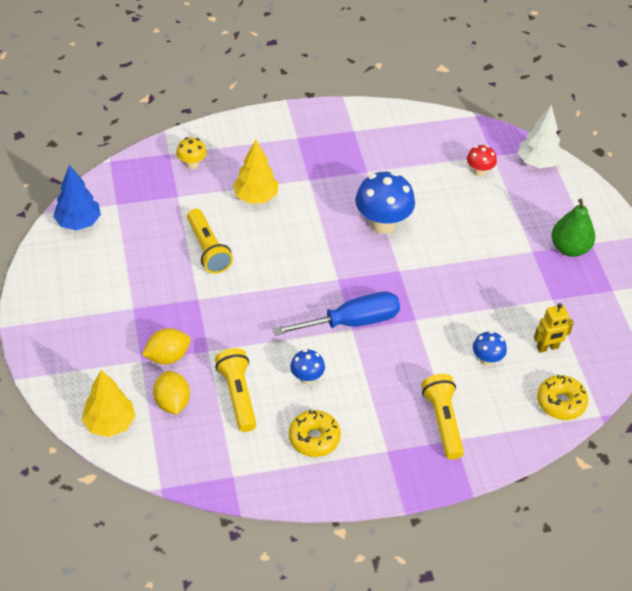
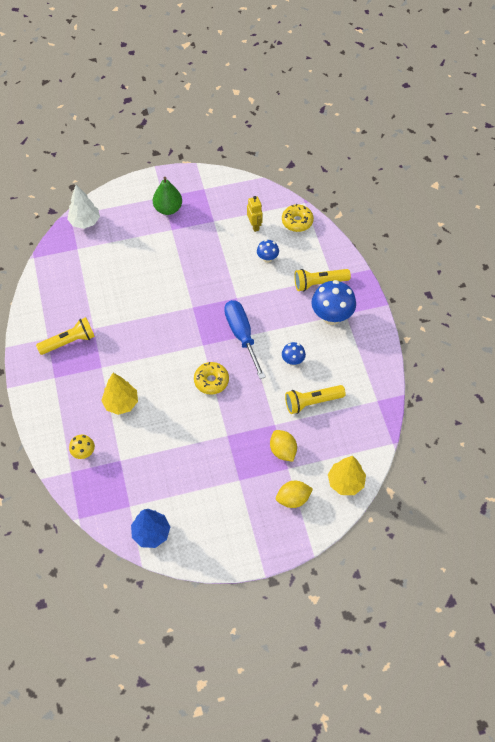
camera: 90 degrees left, 10 degrees up
yellow lemon [153,371,190,415] -> yellow lemon moved to [276,481,313,508]
yellow flashlight [187,209,233,274] -> yellow flashlight moved to [36,317,95,355]
yellow donut [289,410,341,457] -> yellow donut moved to [194,362,229,395]
blue mushroom [355,171,415,234] -> blue mushroom moved to [312,280,356,325]
red mushroom [467,145,497,177] -> none

